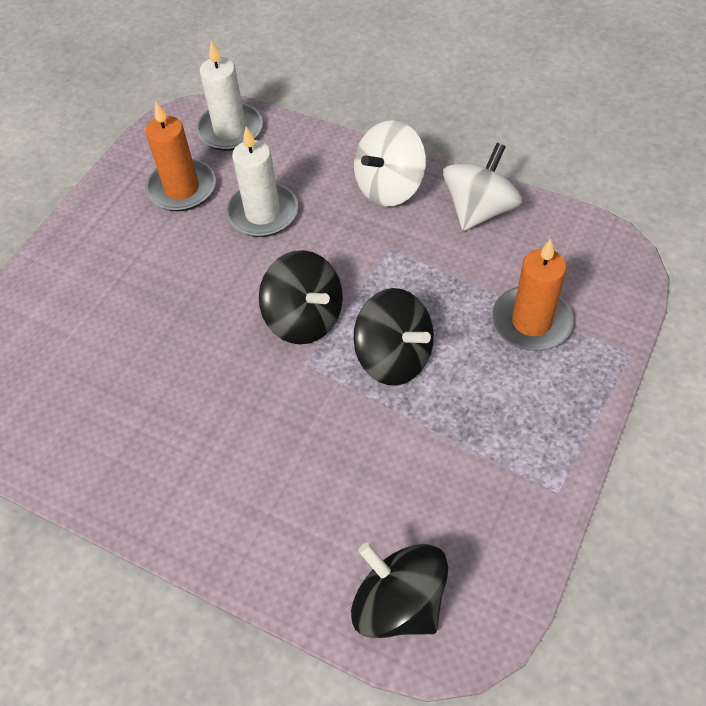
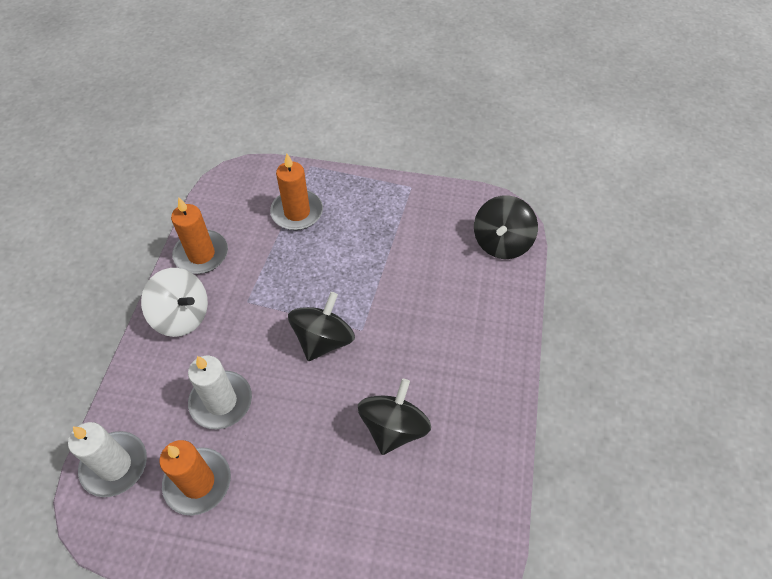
camera: 110 degrees left, 0 degrees up
black spinning top [354,288,434,386] -> black spinning top moved to [358,379,431,455]
white spinning top [443,143,523,231] -> orange candle [171,197,228,274]

